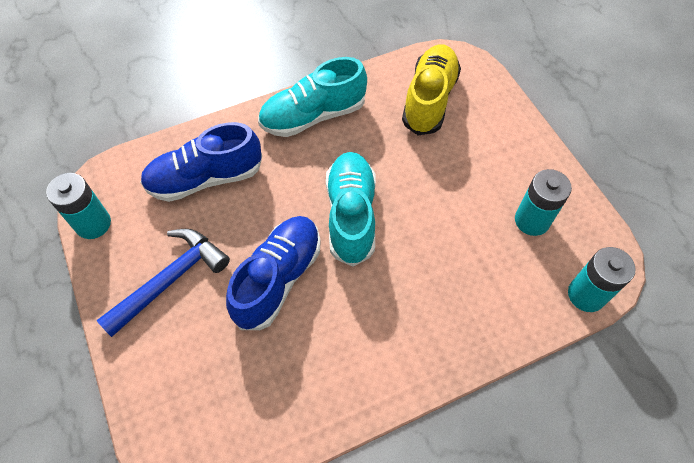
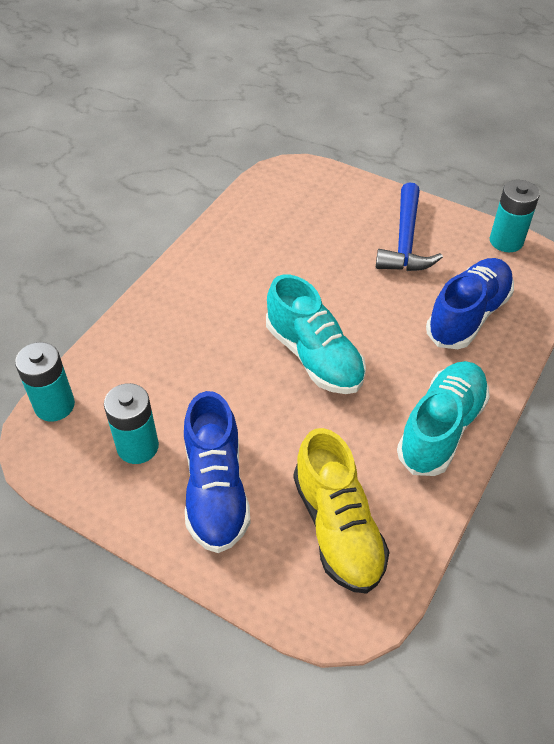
camera: 145 degrees right, 10 degrees down
blue shoe [226,216,321,330] -> blue shoe moved to [184,391,251,553]

